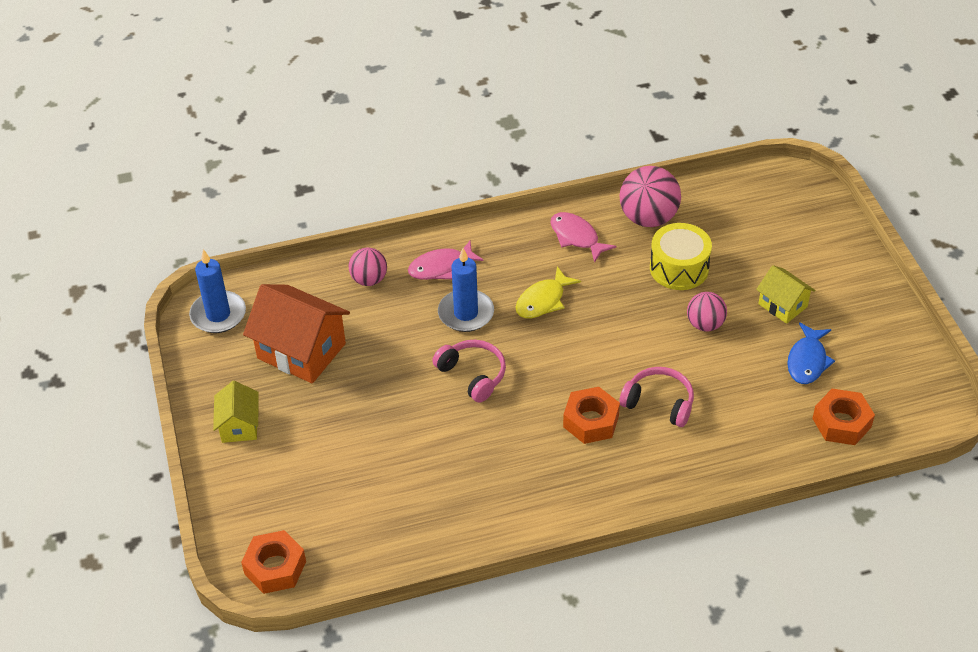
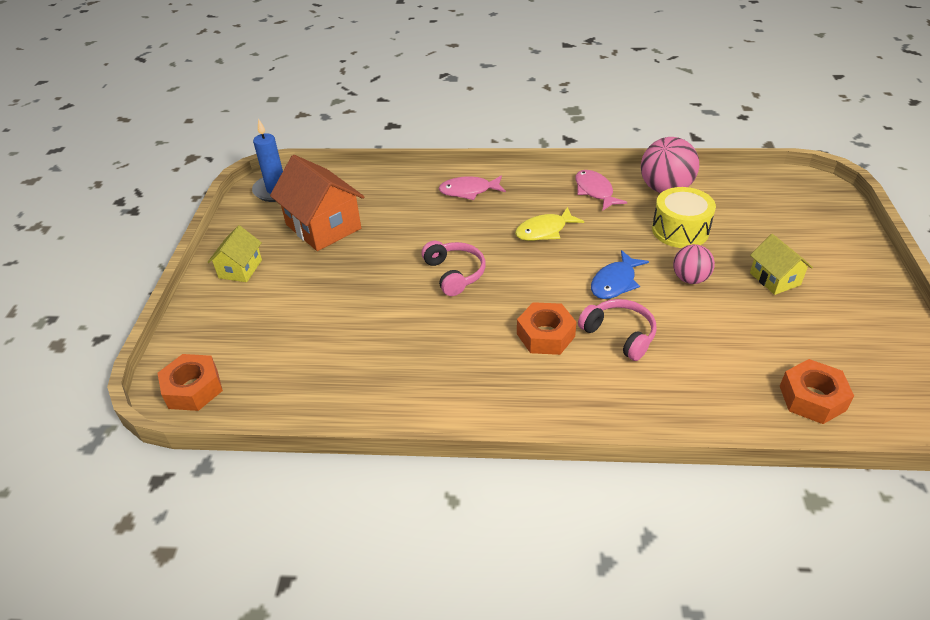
camera: 20 degrees right, 5 degrees down
pink ball [349,248,387,286] -> none
blue candle [438,248,494,332] -> none
blue fish [787,322,835,384] -> blue fish moved to [591,250,649,299]

